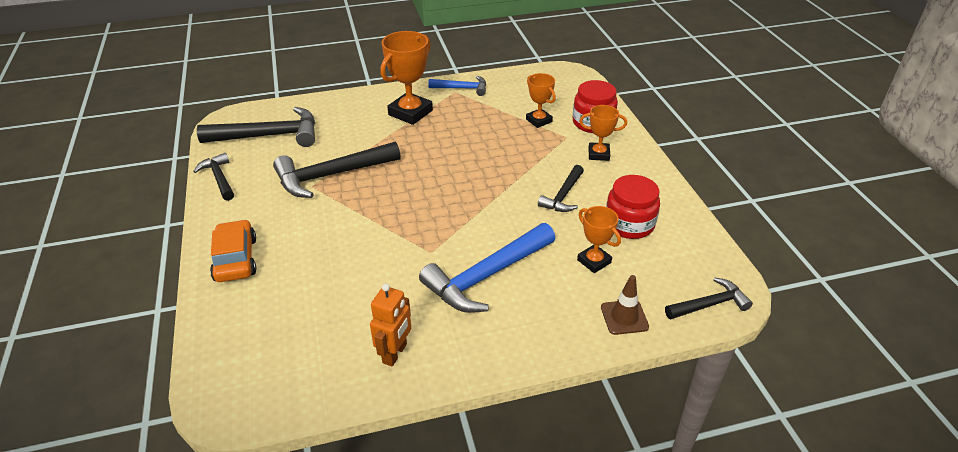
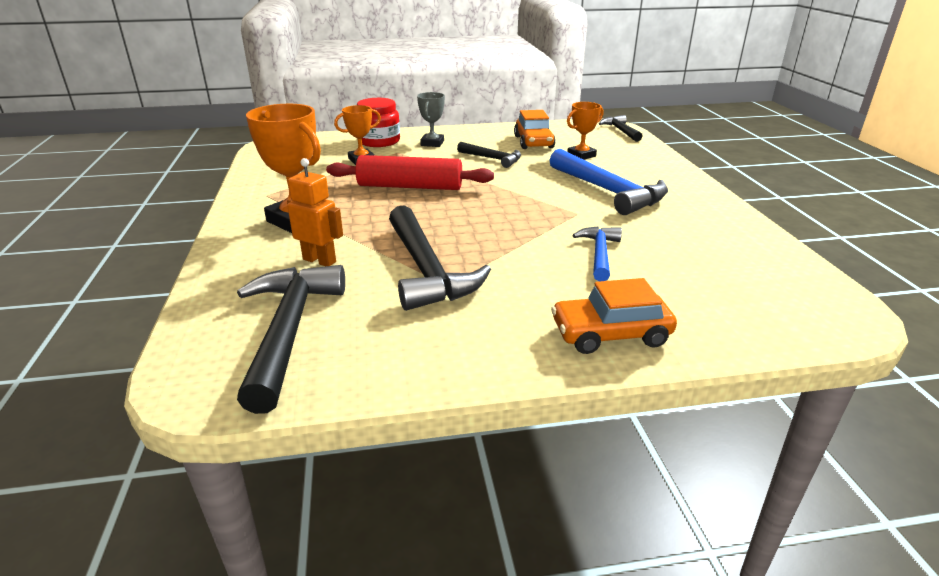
camera: 85 degrees left, 10 degrees down
black hammer [193,153,234,201] -> none
orange robot [370,284,411,367] -> orange robot moved to [287,158,343,266]
blue hammer [428,76,486,96] -> blue hammer moved to [572,226,622,281]
orange trophy [579,105,627,161] -> grey trophy [417,92,445,147]
brown traffic cone [601,275,649,335] -> none
red jar [606,175,660,239] -> orange car [514,110,556,149]
none -> red rolling pin [326,155,494,190]

